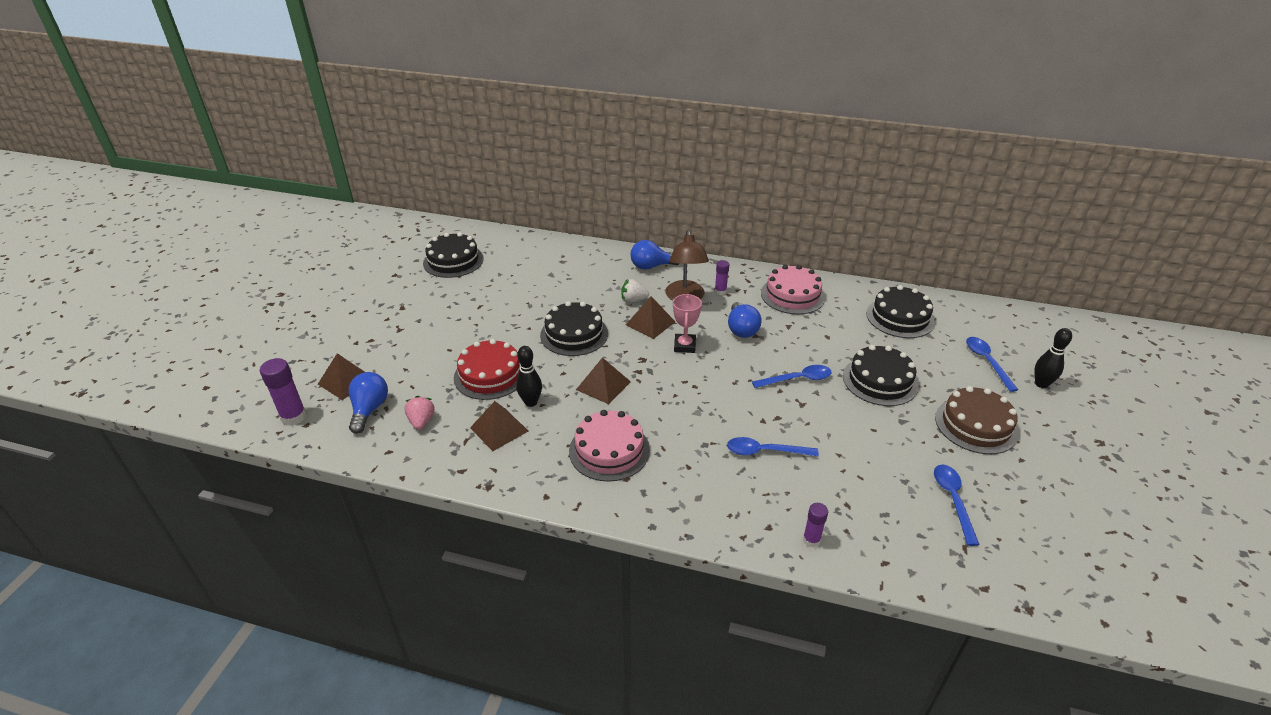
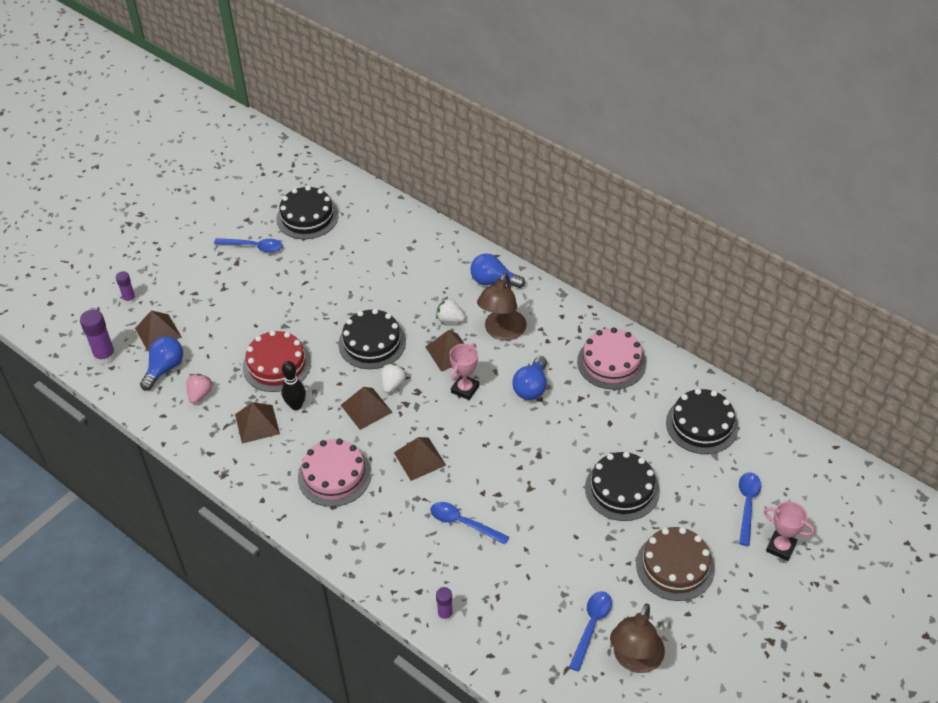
camera: 25 degrees right, 10 degrees up
purple glue stick [715,260,729,295] -> purple glue stick moved to [116,271,136,304]
blue spoon [752,365,832,388] -> blue spoon moved to [214,238,283,253]
black bowling pin [1034,328,1072,388] -> pink trophy [763,501,815,561]
none -> white strawberry [381,363,407,393]
none -> brown pyramid [394,437,446,481]
none -> brown lamp [610,604,665,673]

